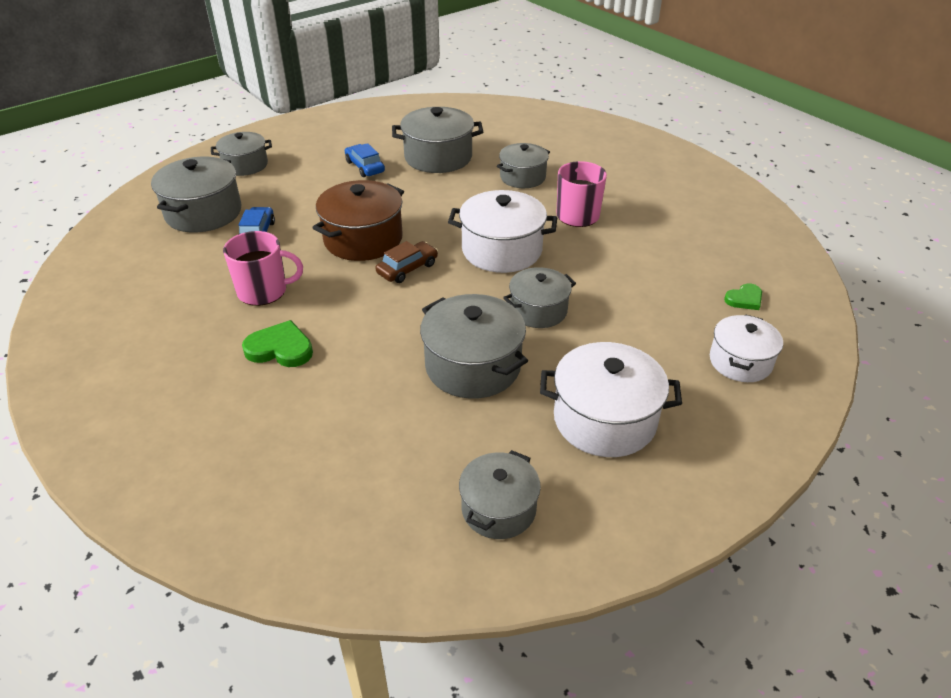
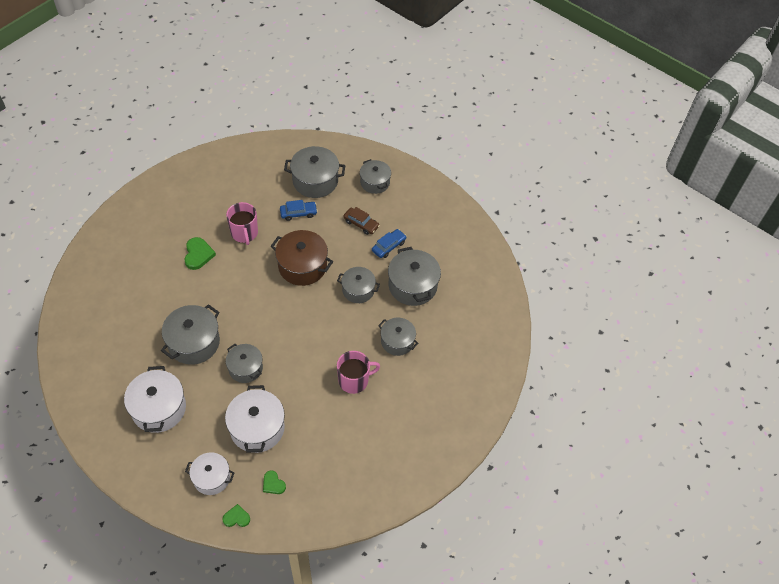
camera: 75 degrees right, 15 degrees up
brown car [376,241,438,283] -> brown car moved to [343,207,380,235]
white pot [448,190,557,273] -> white pot moved to [225,385,285,453]
grey pot [459,450,541,539] -> grey pot moved to [337,267,380,303]
none -> green heart [222,504,250,527]

